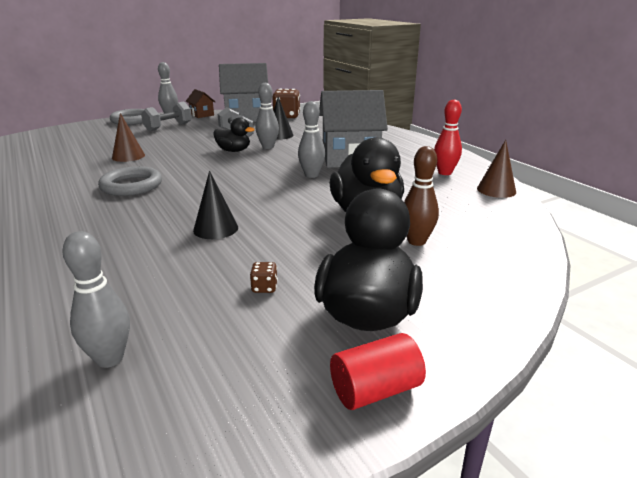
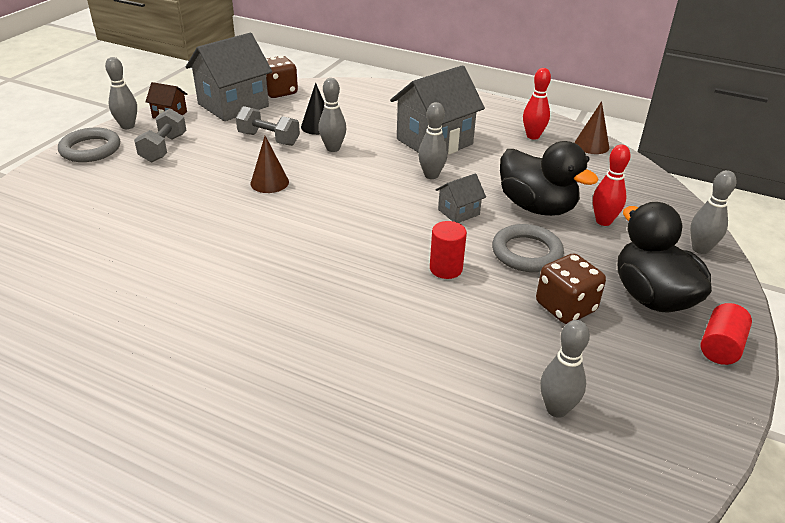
camera: 35 degrees left, 10 degrees up
grey ring [98,166,162,196] -> grey ring moved to [492,224,564,272]
brown cone [112,113,145,162] -> brown cone moved to [250,136,289,193]
black cone [193,171,238,239] -> red cylinder [430,221,467,279]
black duck [213,117,255,152] -> none
brown dice [250,262,278,293] -> brown dice [536,253,606,324], size x2.30
brown bowling pin [404,146,439,246] -> red bowling pin [593,145,631,226]
none -> grey house [436,173,486,223]
none -> grey bowling pin [690,170,737,254]

